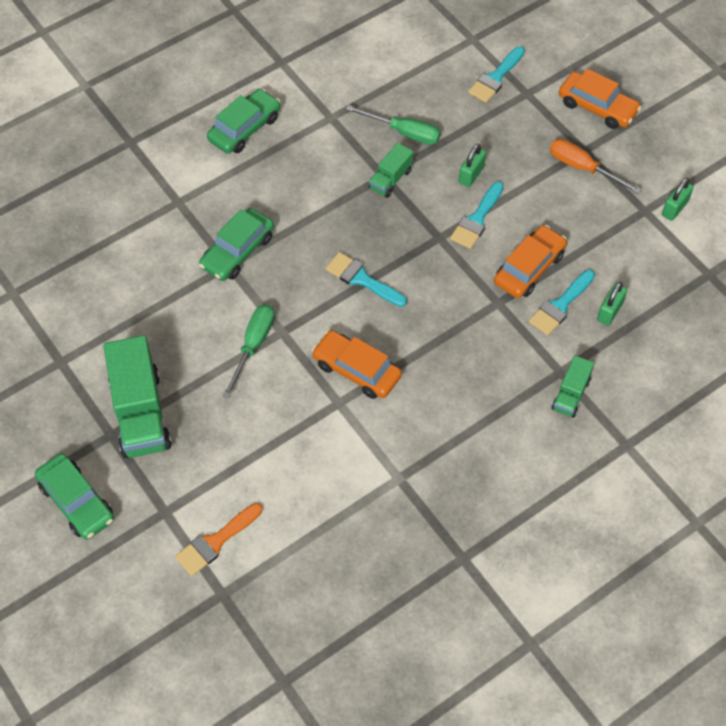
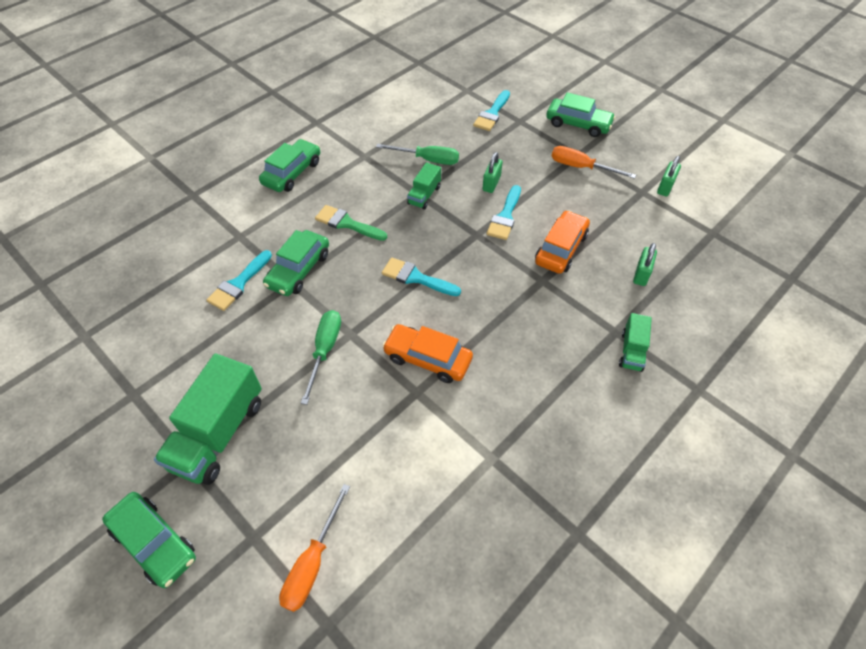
camera: 10 degrees left, 5 degrees down
green truck [103,335,172,458] -> green truck turned 45 degrees clockwise [154,353,262,485]
orange brush [175,503,262,576] -> orange screwdriver [279,484,350,612]
turquoise brush [529,270,595,336] -> turquoise brush moved to [206,250,272,311]
orange car [559,69,641,129] -> green car [546,92,616,137]
none -> green brush [315,205,387,241]

